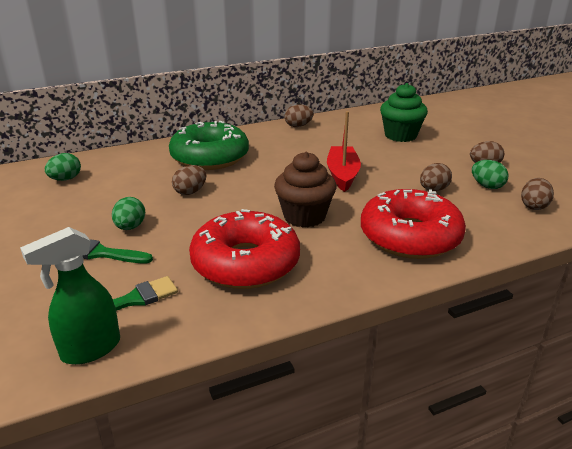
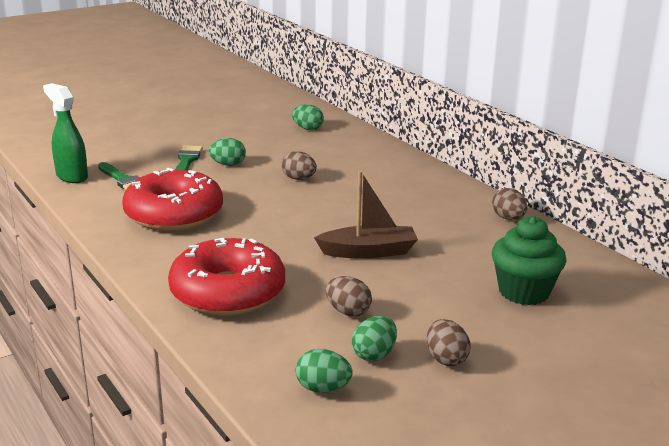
camera: 80 degrees right, 5 degrees down
green donut [169,121,249,170] -> none
brown cupcake [274,152,336,228] -> none
red boat [327,111,361,192] -> brown boat [314,171,418,259]
brown egg [521,178,554,210] -> green egg [295,349,353,393]

